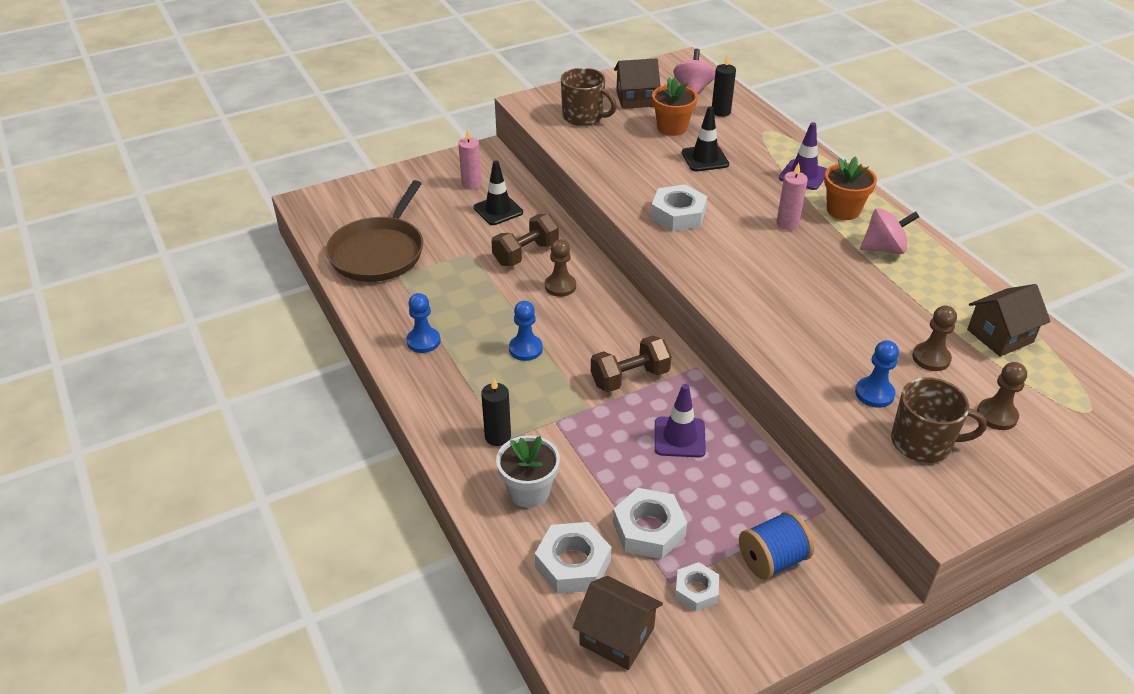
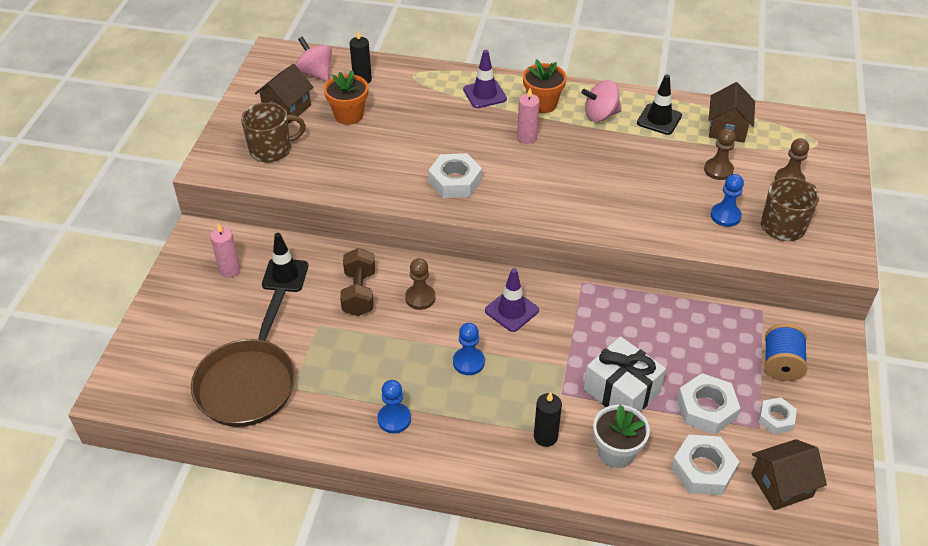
camera: 50 degrees left, 5 degrees up
brown pan [326,180,423,282] -> brown pan turned 45 degrees clockwise [191,289,296,427]
brown dumbbell [591,335,671,392] -> none
purple traffic cone [655,384,706,458] -> purple traffic cone moved to [485,268,539,332]
black traffic cone [682,106,729,172] -> black traffic cone moved to [637,75,682,135]
pink spinning top [860,208,919,254] -> pink spinning top turned 135 degrees counterclockwise [581,80,622,122]
none -> white gift [584,336,666,412]

